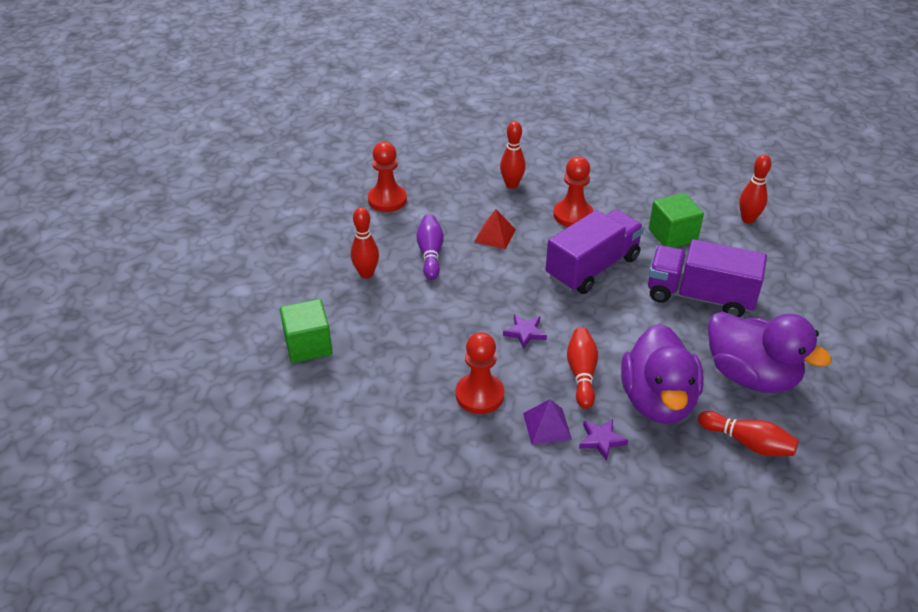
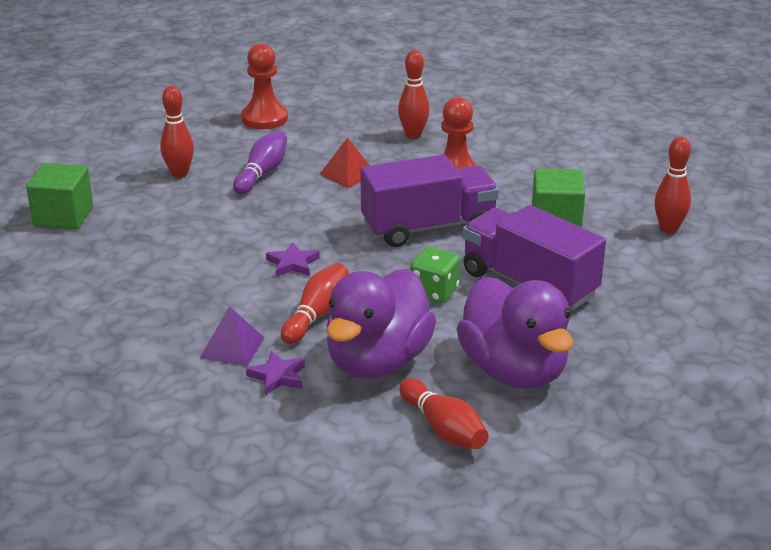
camera: 25 degrees right, 10 degrees down
red pawn [456,332,504,414] -> none
none -> green dice [410,247,460,303]

